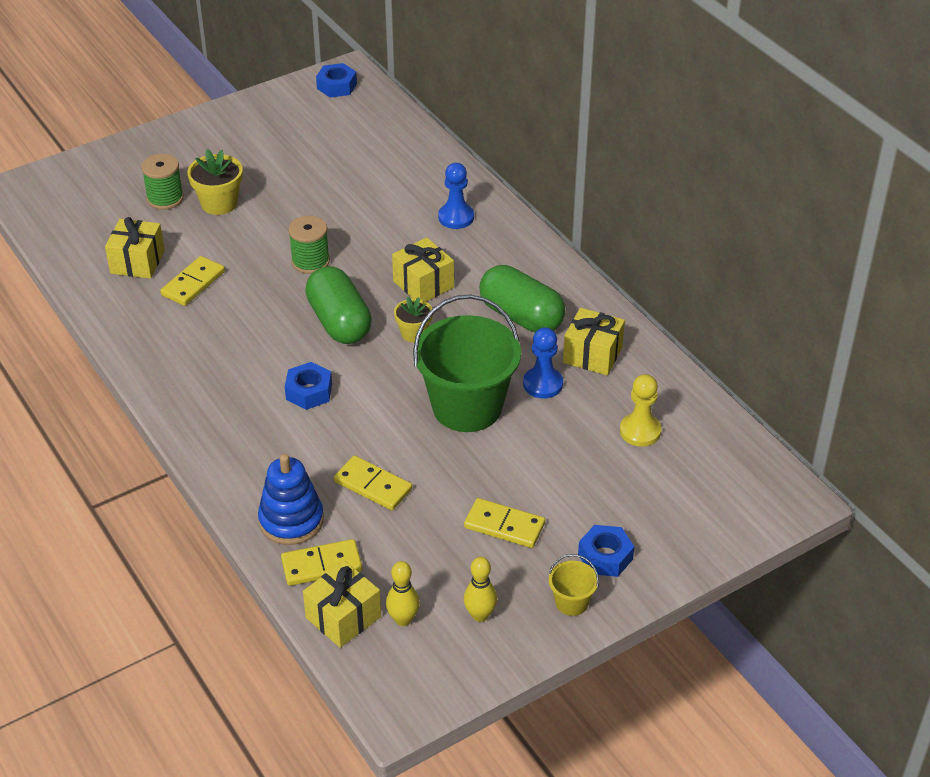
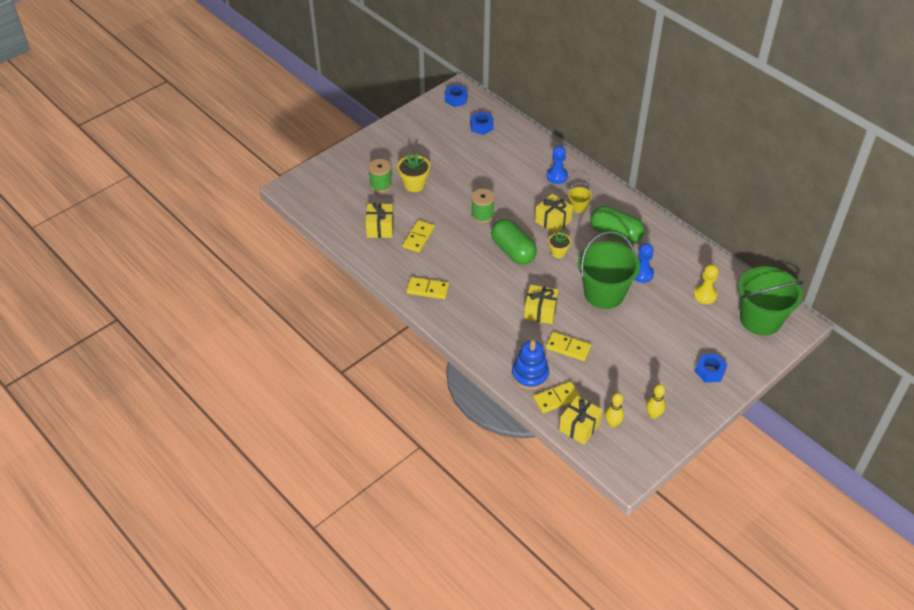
camera: 10 degrees left, 5 degrees up
blue nut [285,362,332,410] -> blue nut moved to [470,111,494,135]
yellow domino [464,498,545,548] -> yellow domino moved to [406,277,449,299]
yellow bucket [549,554,599,616] -> yellow bucket moved to [568,182,592,213]
yellow gift [563,308,625,375] -> yellow gift moved to [524,285,559,324]
none -> green bucket [738,267,804,336]

